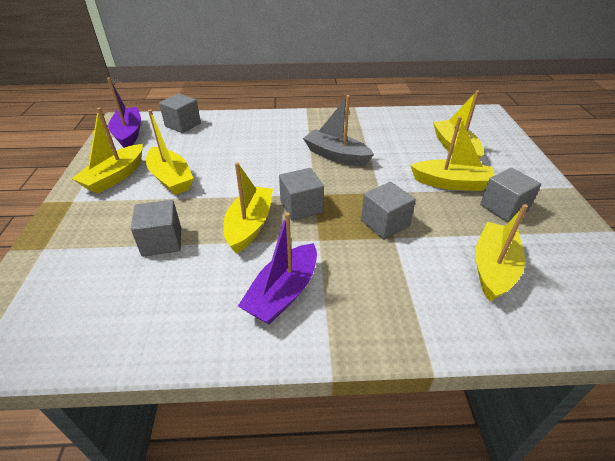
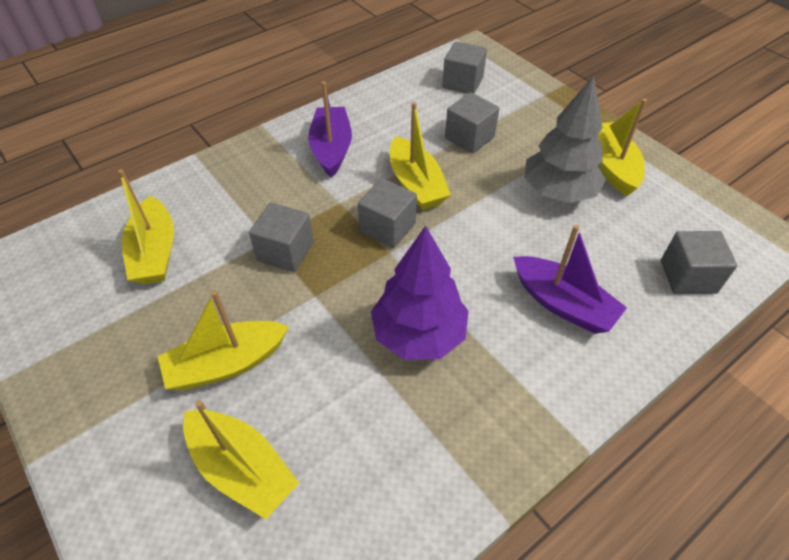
camera: 145 degrees right, 10 degrees up
purple boat [107,77,141,148] -> purple boat moved to [513,225,627,334]
yellow boat [146,109,194,195] -> grey tree [524,76,606,203]
grey boat [303,95,374,166] -> purple tree [371,226,469,360]
grey cube [480,168,541,222] -> grey cube moved to [442,41,487,94]

